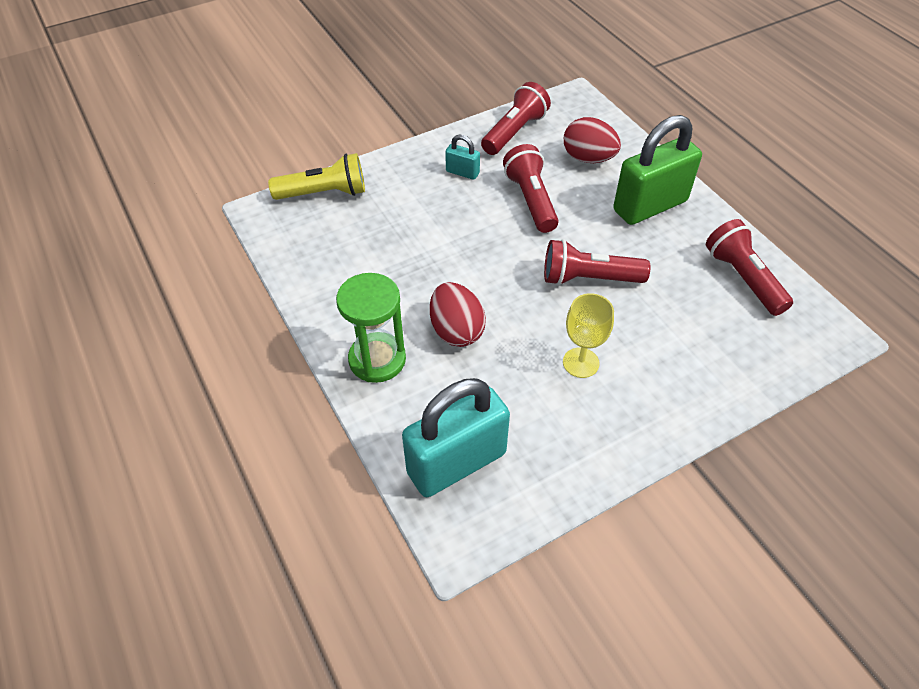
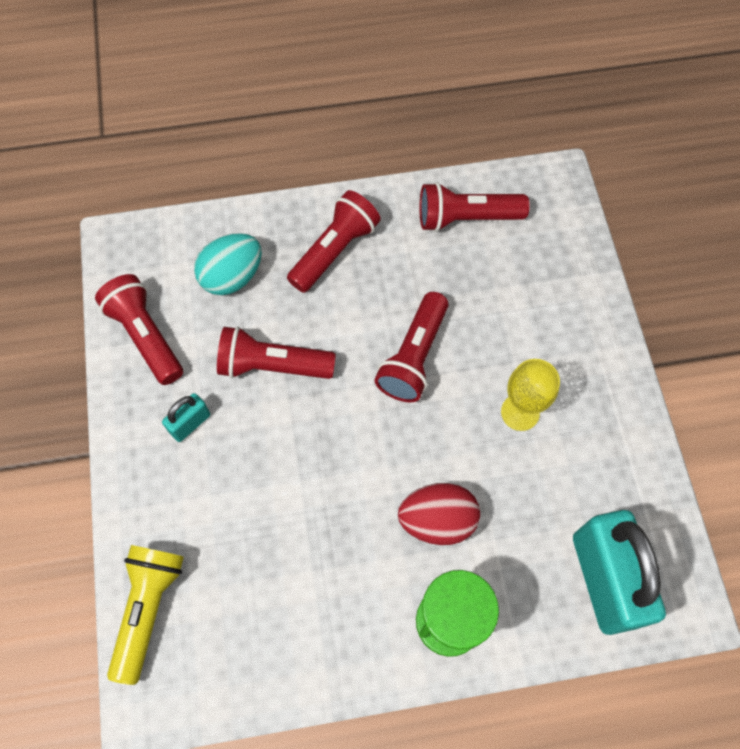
camera: 70 degrees left, 15 degrees up
red egg [564,117,621,163] -> turquoise egg [194,233,262,295]
green padlock [613,115,702,225] -> red flashlight [287,190,381,293]

